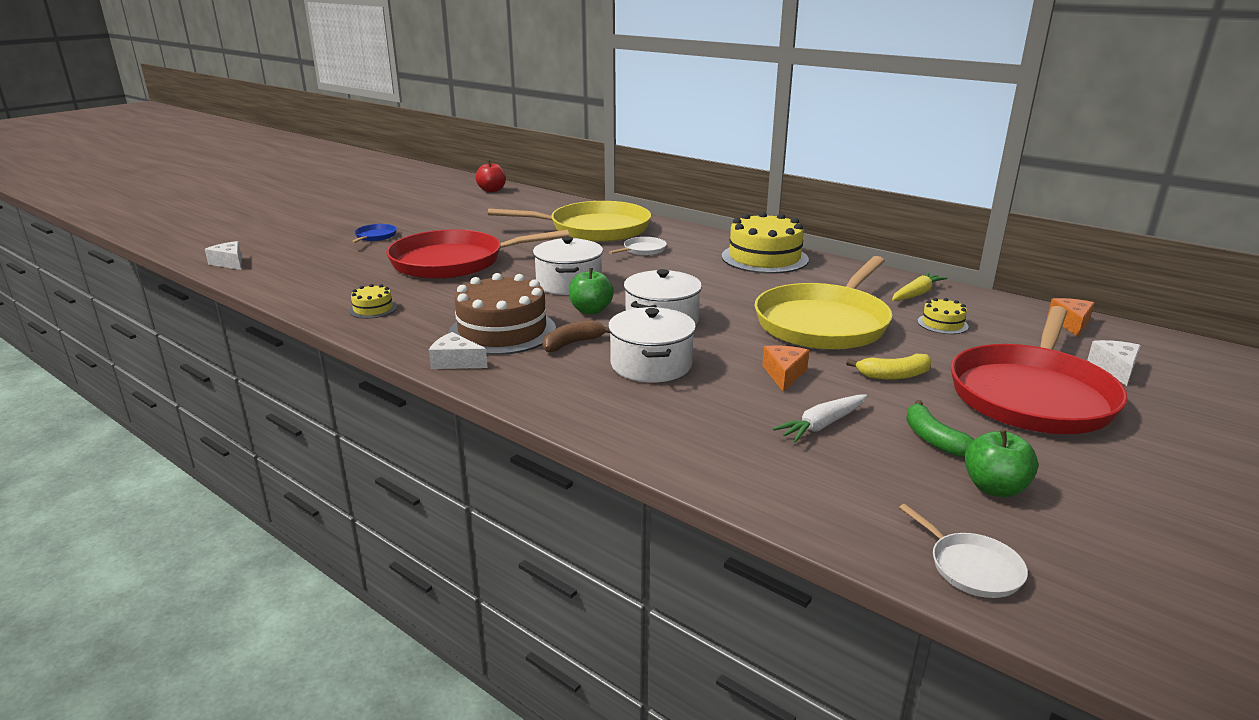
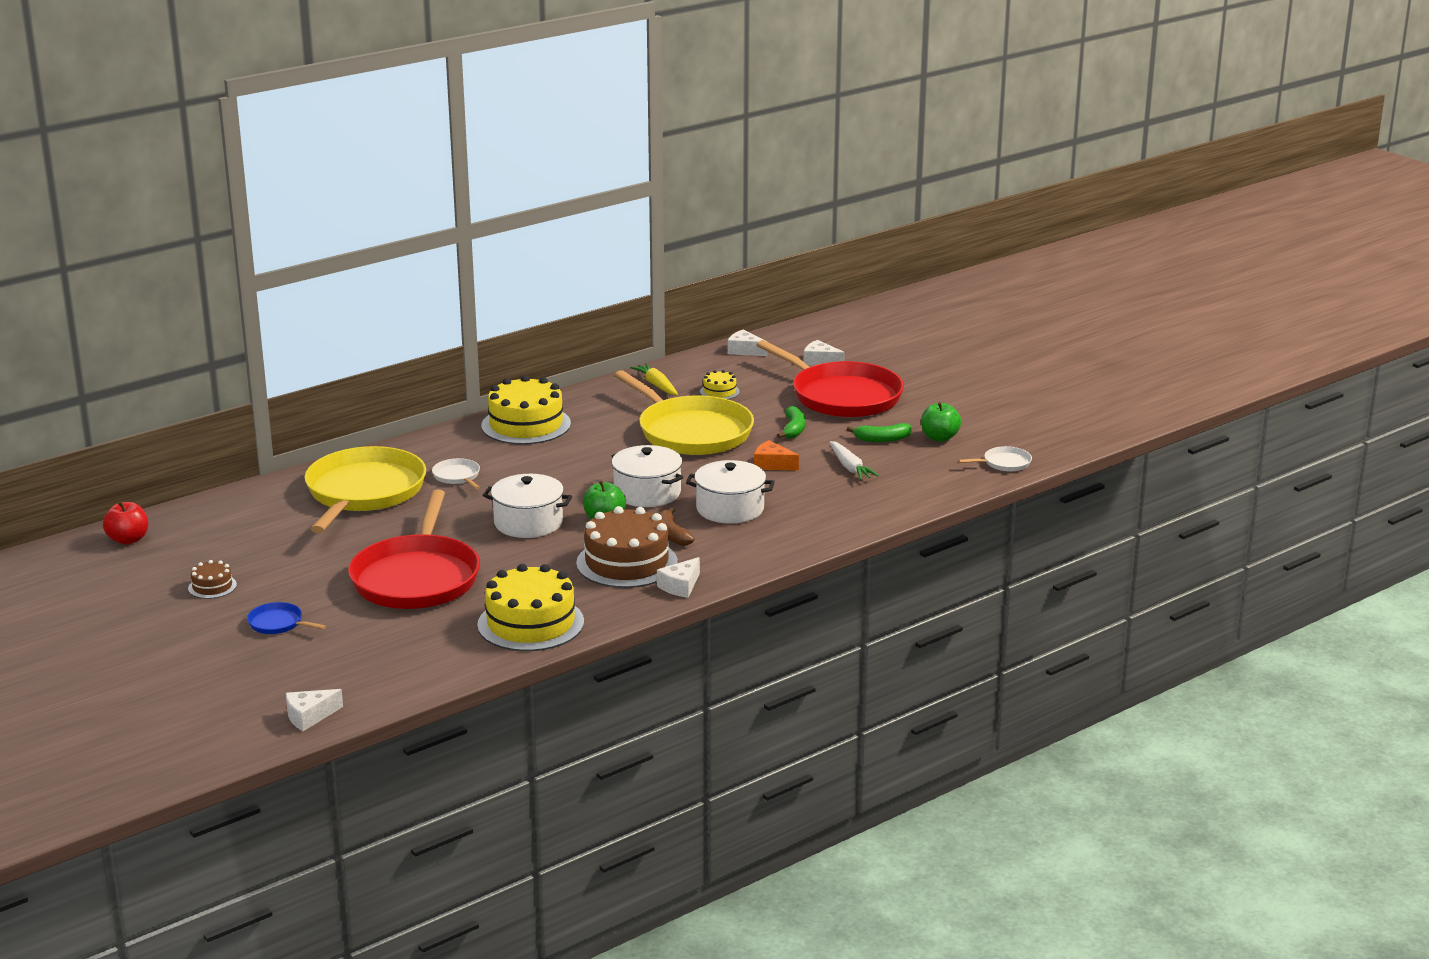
camera: 75 degrees left, 0 degrees up
yellow cake [349,284,397,319] -> yellow cake [477,564,584,651], size x2.17
yellow banana [846,354,932,380] -> green banana [777,406,806,439]
orange cheese [1047,298,1094,337] -> white cheese [728,330,768,356]
none -> brown cake [188,560,237,599]

